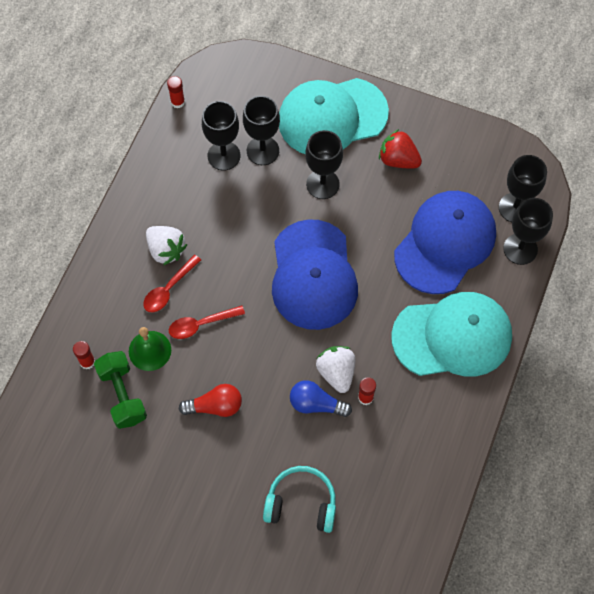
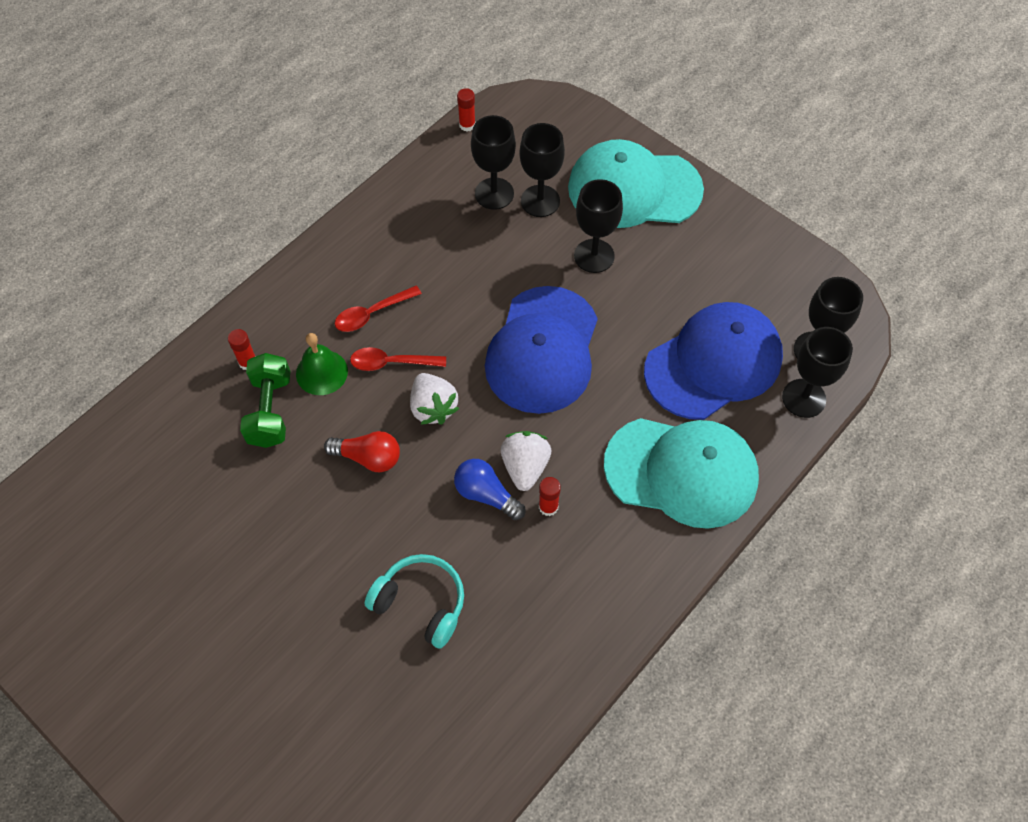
camera: 20 degrees right, 5 degrees down
white strawberry [146,226,187,266] -> white strawberry moved to [410,373,459,424]
red strawberry [379,129,422,168] -> none

